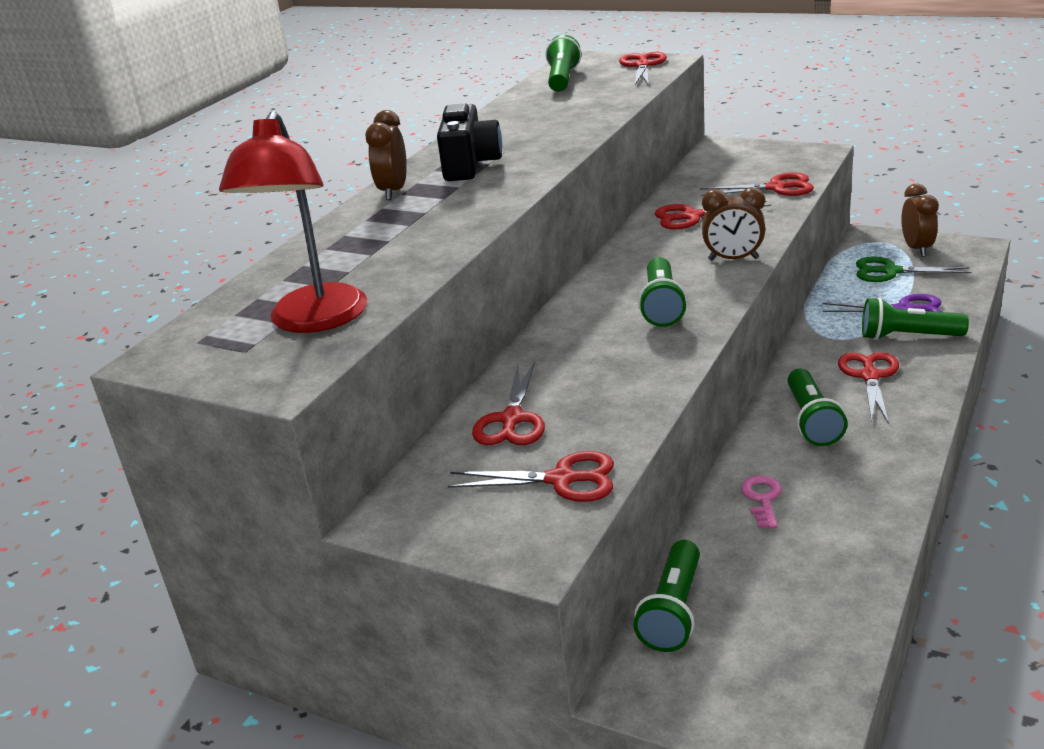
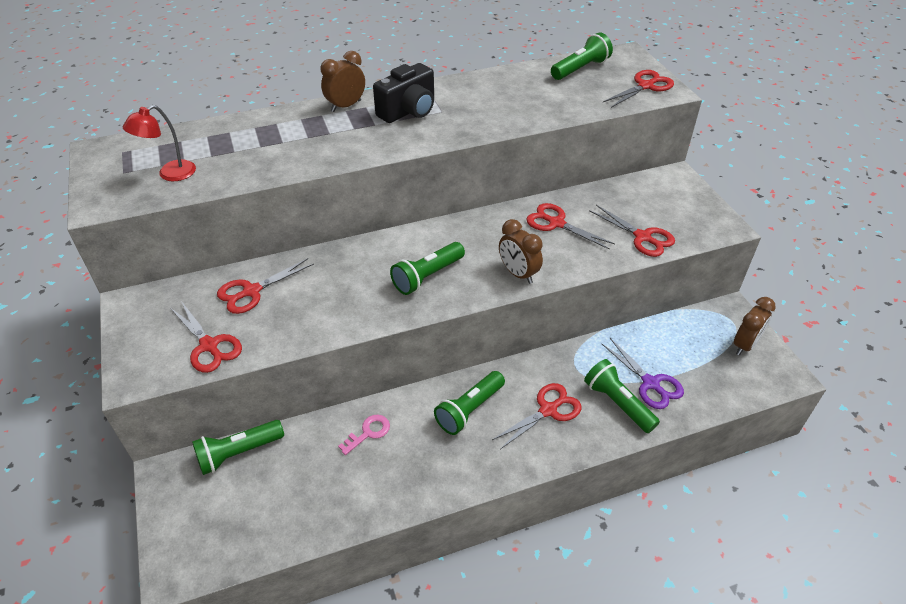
camera: 40 degrees right, 15 degrees up
red lamp [219,111,367,333] -> red lamp [123,105,196,181], size x0.58
green scissors [856,256,971,282] -> none

